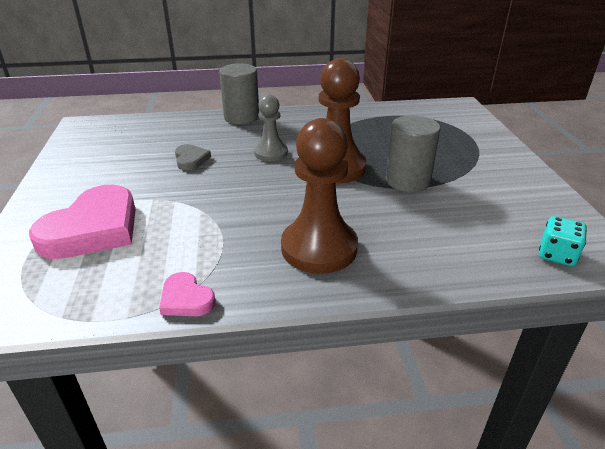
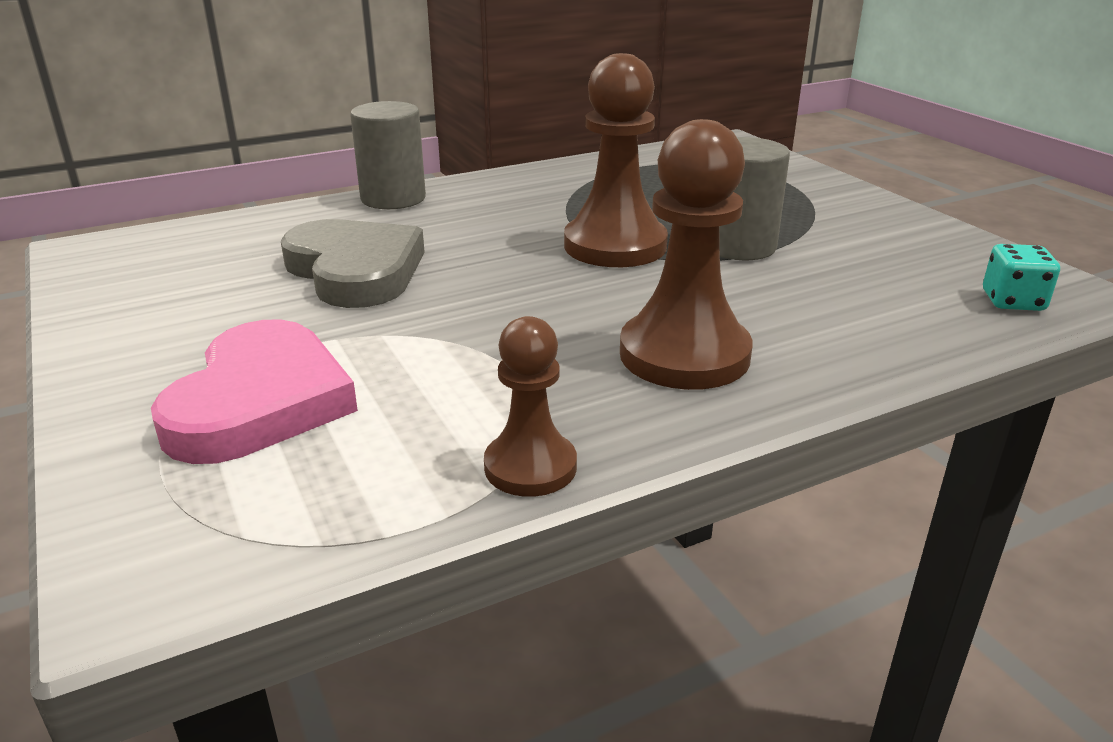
camera: 20 degrees left, 5 degrees down
pink heart [159,272,216,316] -> brown pawn [484,316,577,497]
grey heart [175,144,211,170] -> grey heart [281,219,425,308], size x2.09
grey pawn [254,95,288,161] -> none

